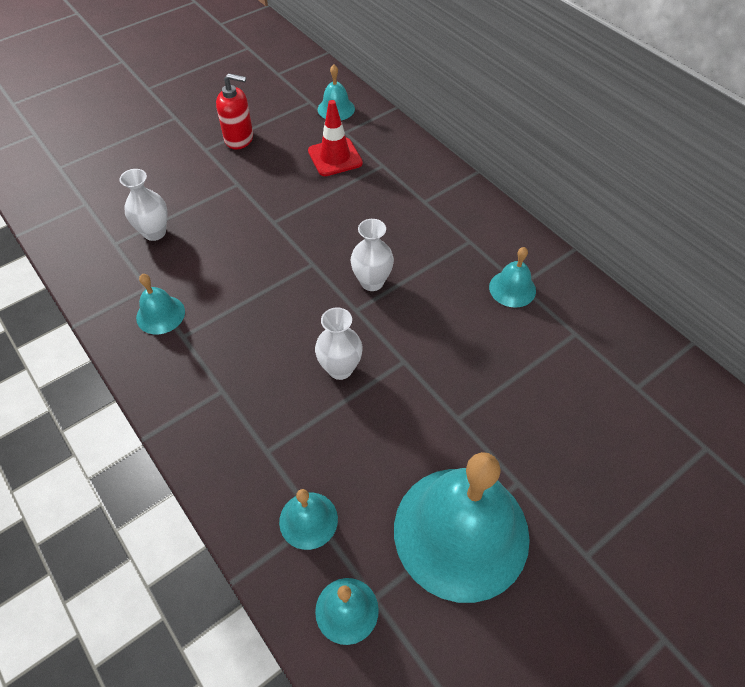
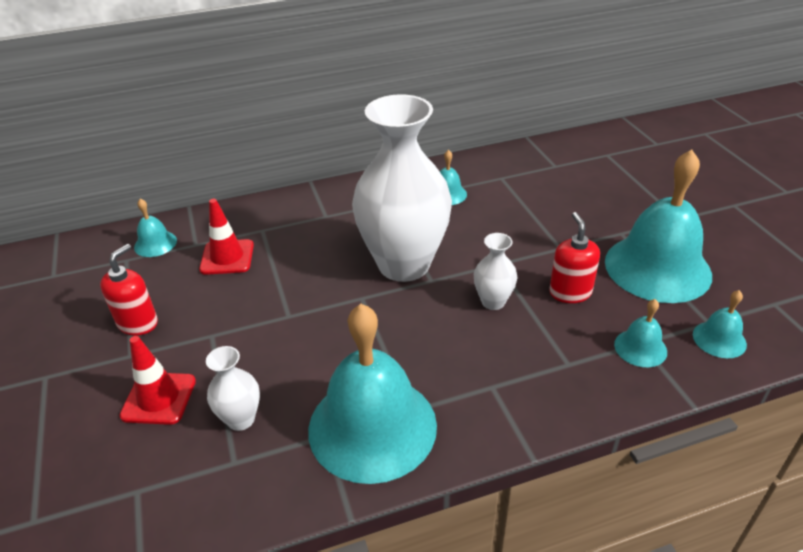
camera: 70 degrees left, 15 degrees down
turquoise bell [136,274,185,334] -> turquoise bell [308,304,437,484], size x2.28
white vase [351,219,394,291] -> white vase [352,94,452,282], size x2.35
none -> red traffic cone [119,336,196,425]
none -> red soap dispenser [549,212,600,303]

